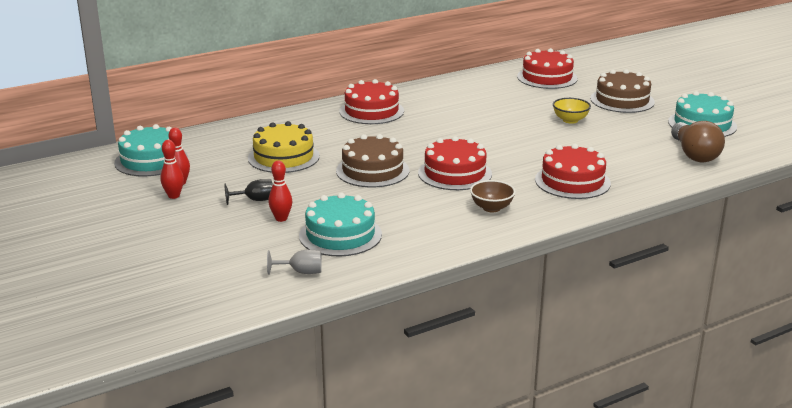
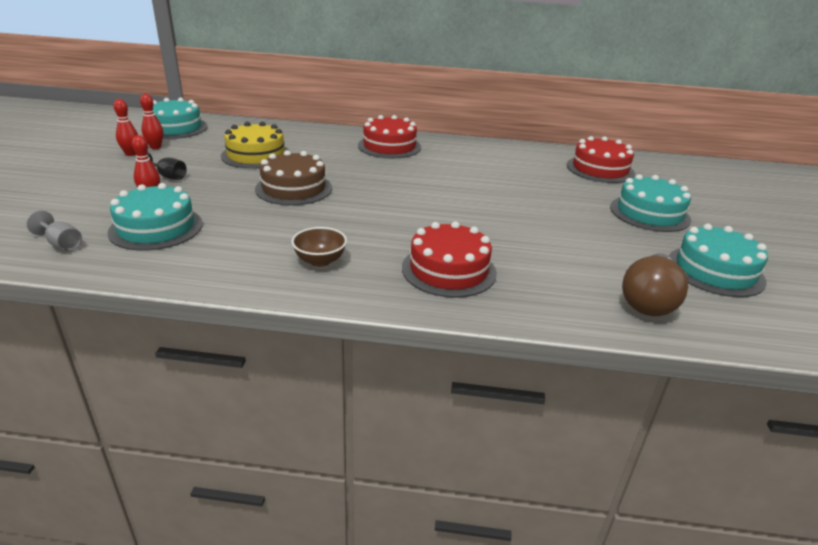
camera: 35 degrees right, 5 degrees up
red cake [418,136,492,190] -> none
yellow bowl [553,98,591,124] -> none
brown cake [590,69,655,113] -> turquoise cake [610,174,691,232]

